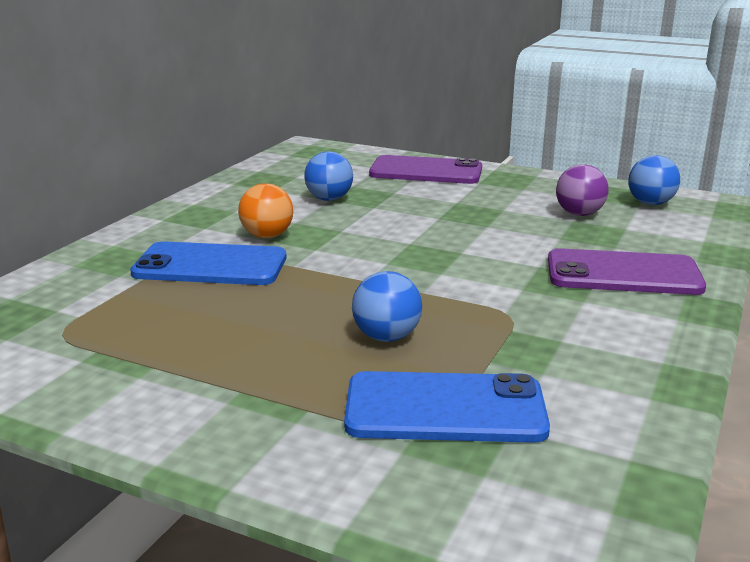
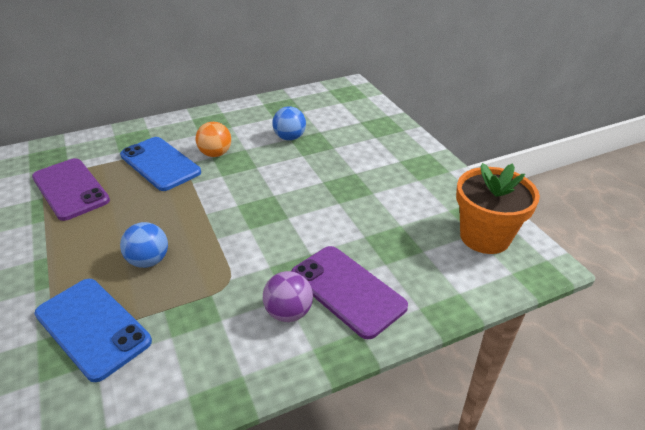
camera: 40 degrees right, 15 degrees up
purple phone [369,155,482,184] -> purple phone moved to [32,158,110,221]
purple ball [556,164,609,216] -> purple ball moved to [263,271,313,322]
blue ball [628,155,680,205] -> orange flower pot [456,163,540,254]

